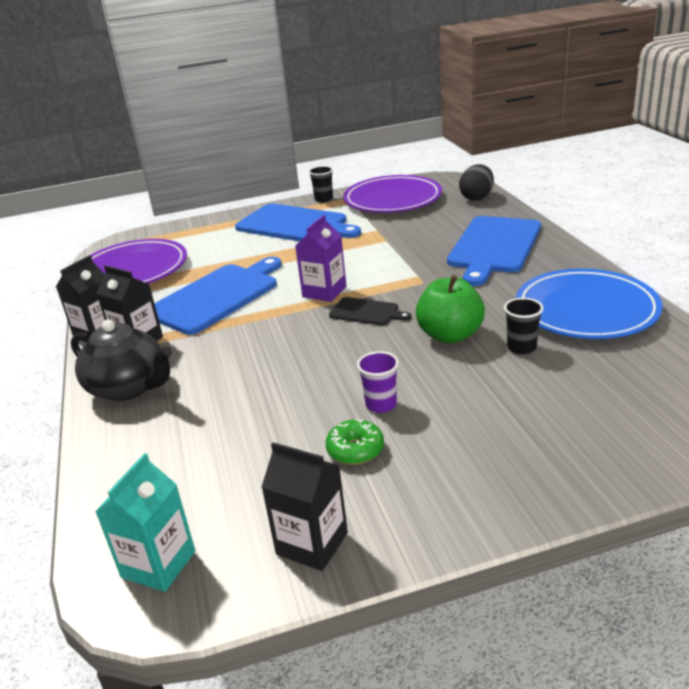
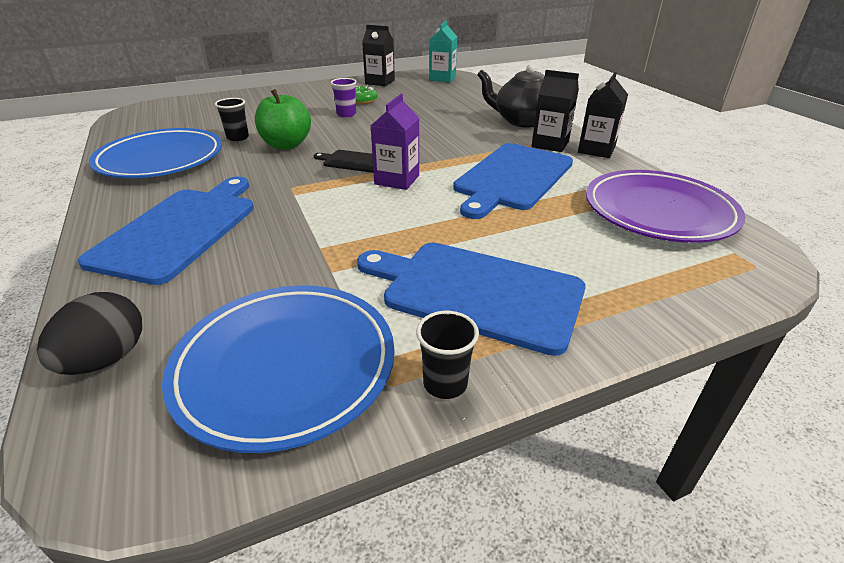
camera: 170 degrees right, 5 degrees up
purple plate [343,175,442,213] -> blue plate [162,285,394,453]

